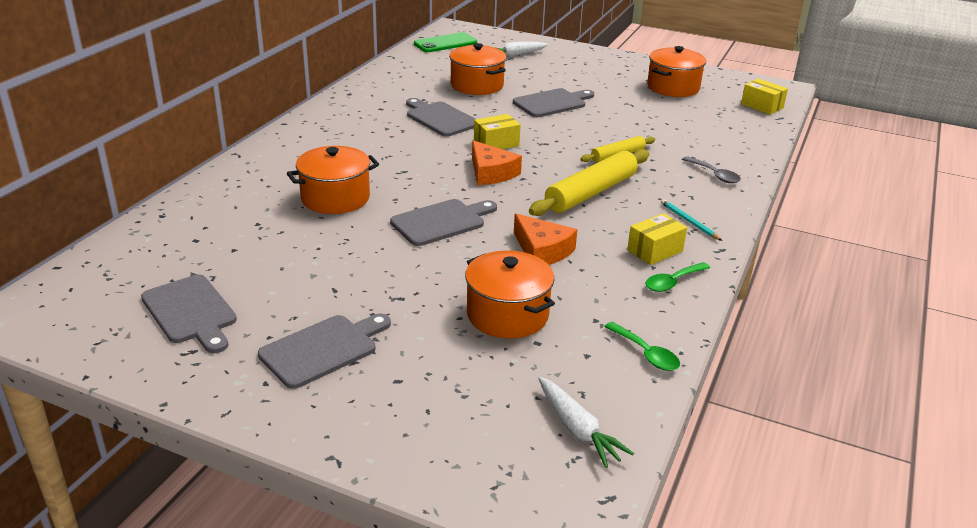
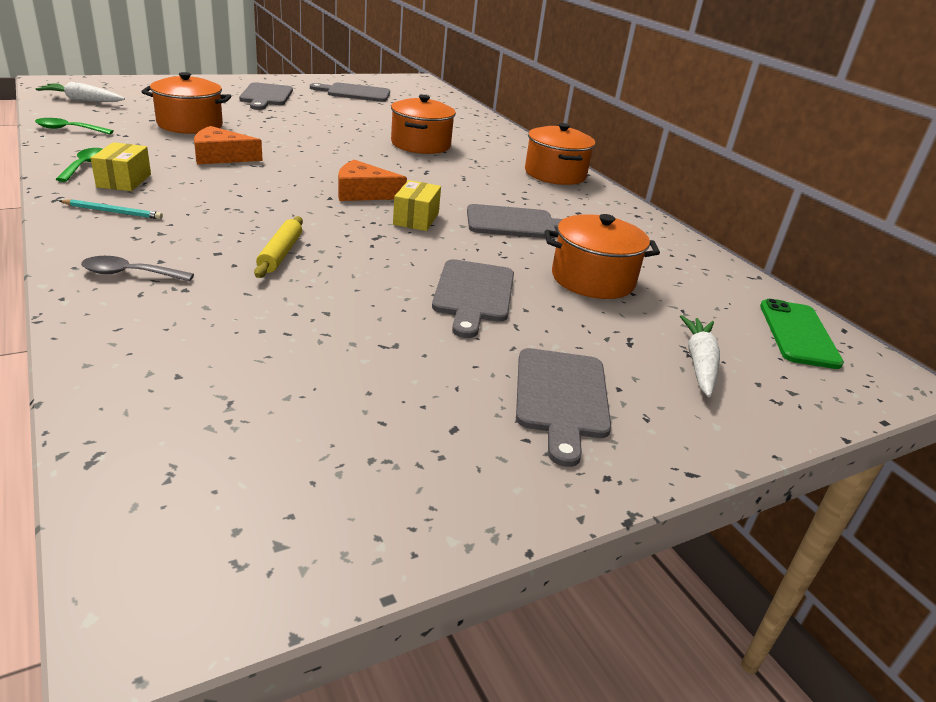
camera: 125 degrees right, 0 degrees up
grey cutting board [390,199,497,246] -> grey cutting board moved to [516,348,611,467]
yellow rolling pin [529,149,649,216] -> none
orange pot [647,46,706,97] -> orange pot moved to [525,123,595,185]
yellow box [741,79,788,115] -> none

